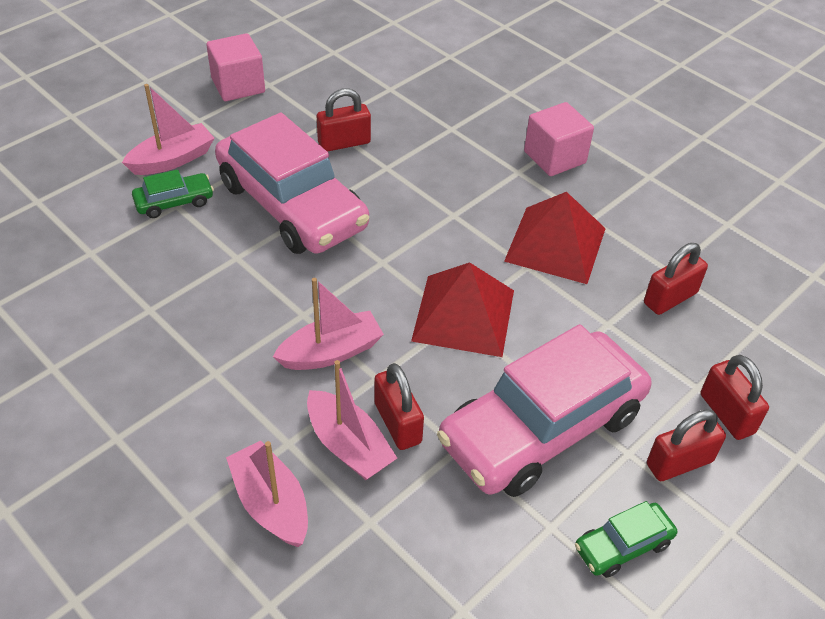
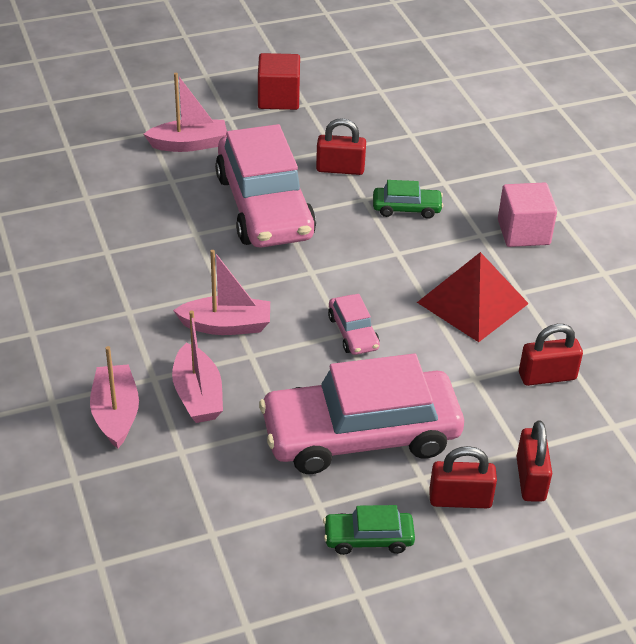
camera: 25 degrees right, 5 degrees down
green car [132,170,214,218] -> green car moved to [373,180,444,219]
pink cube [206,33,265,101] -> red cube [258,53,300,110]
red padlock [374,363,424,450] -> none
red pyramid [411,262,514,357] -> pink car [328,294,380,355]

